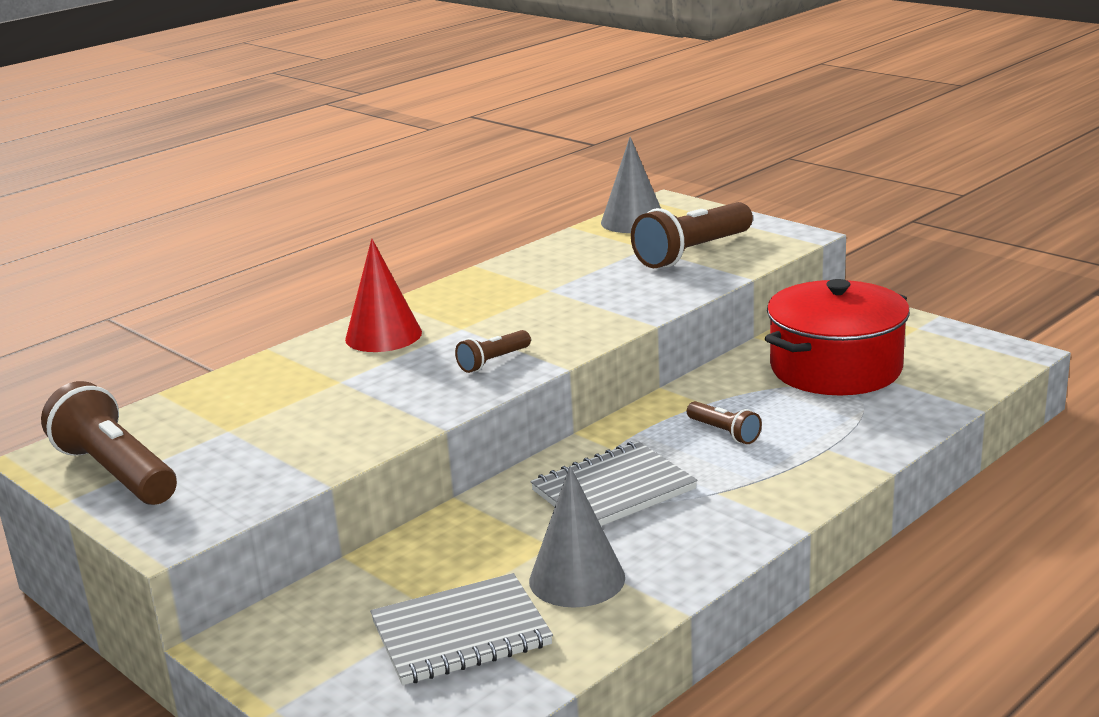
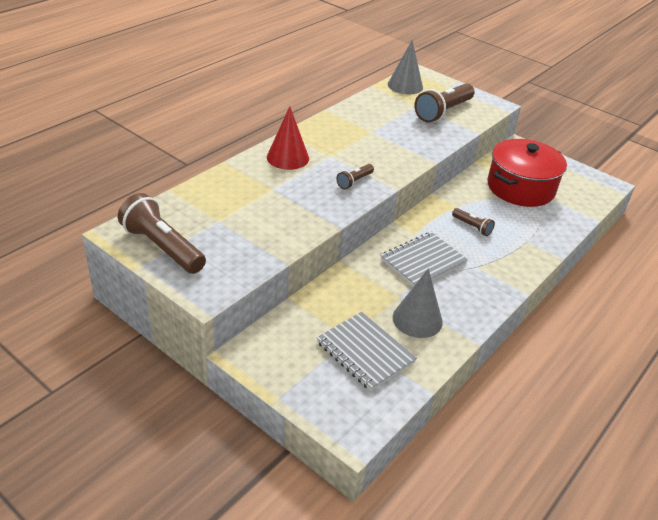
camera: 10 degrees left, 15 degrees up
grey notebook [370,573,553,685] -> grey notebook turned 75 degrees clockwise [317,312,417,391]

